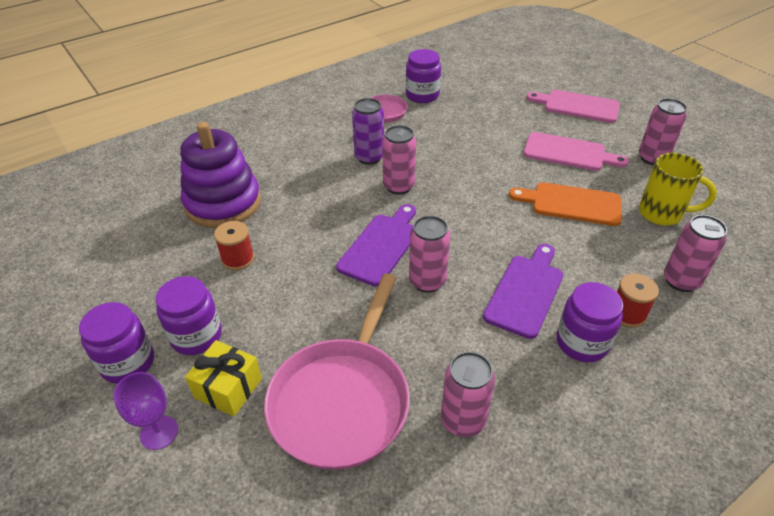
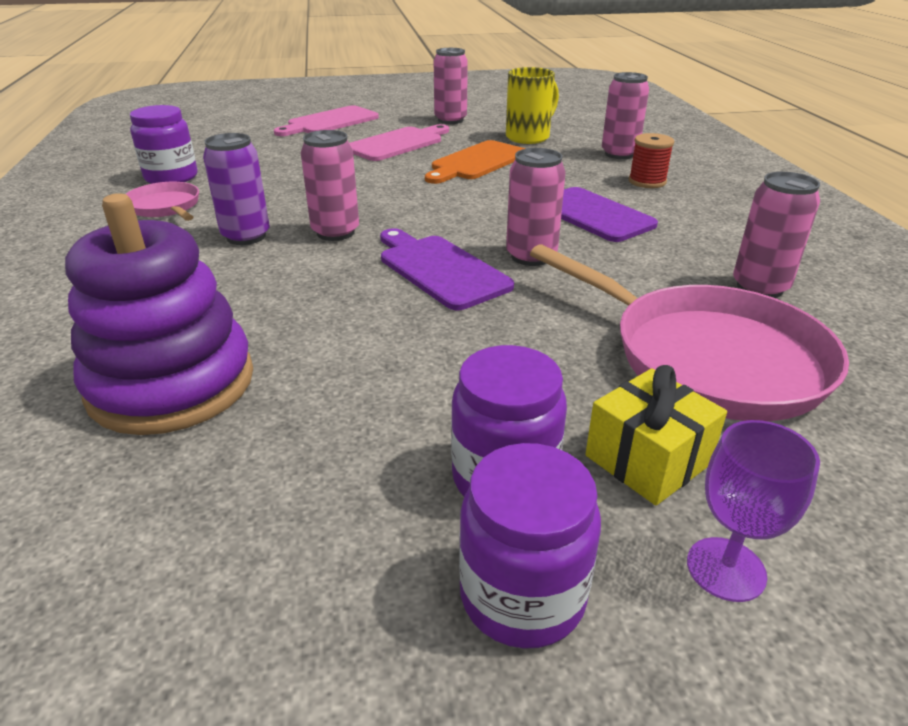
camera: 65 degrees left, 10 degrees down
red spool [214,221,254,271] -> none
purple jar [557,282,623,362] -> none

